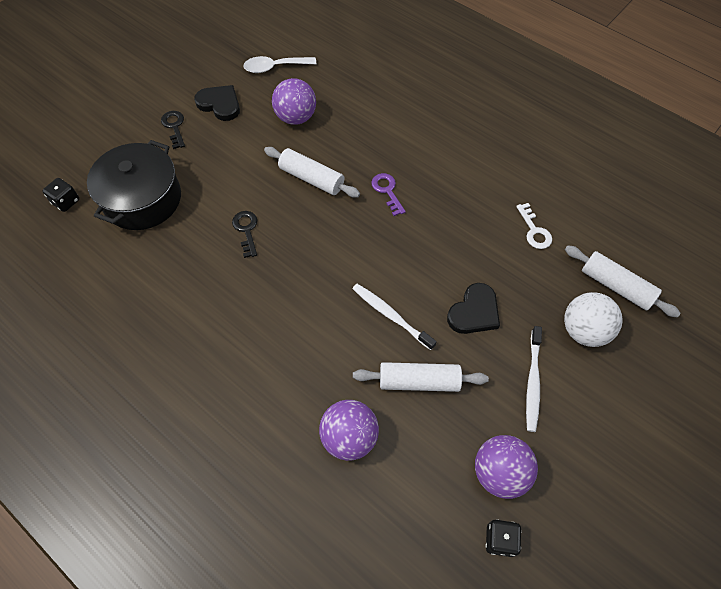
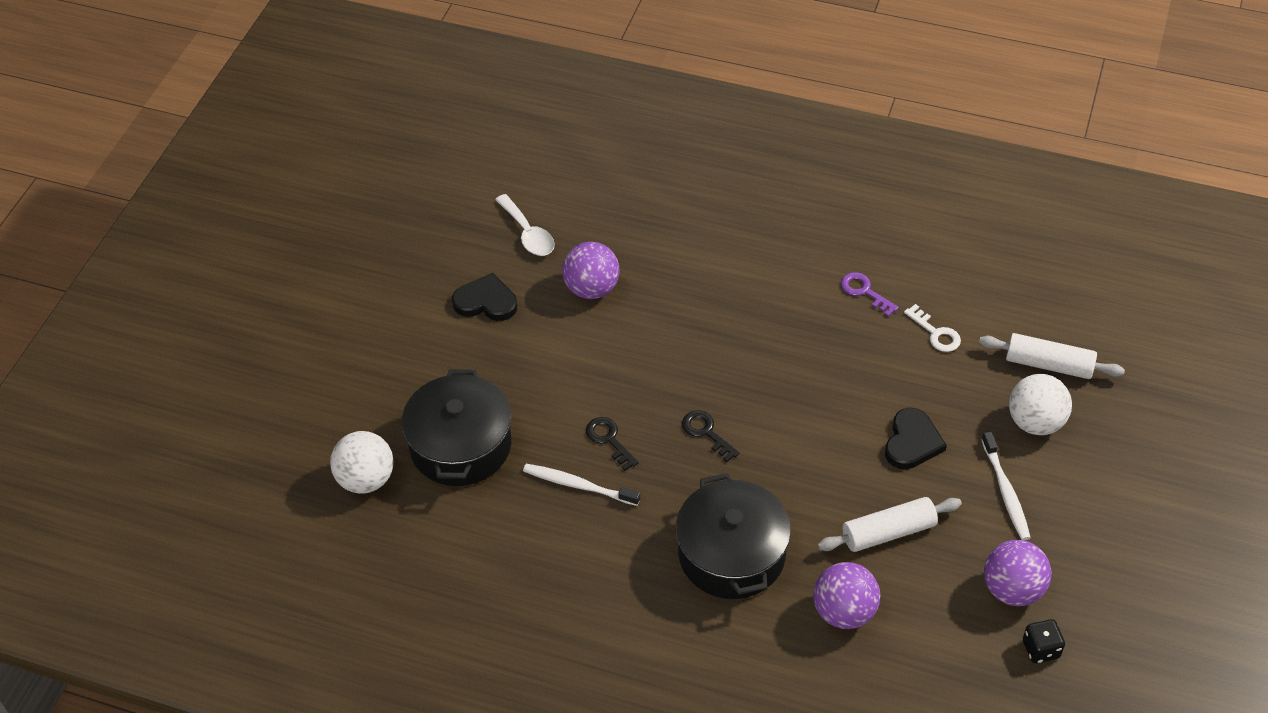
camera: 20 degrees left, 10 degrees down
black dice [42,178,79,212] -> white ball [330,431,394,494]
black key [161,111,185,149] -> black key moved to [682,410,739,462]
white spoon [243,56,316,73] -> white spoon turned 90 degrees counterclockwise [495,194,555,256]
white rolling pin [264,147,360,198] -> none
white toothbrush [352,284,437,350] -> white toothbrush moved to [523,464,640,506]
purple key [371,173,406,216] -> purple key moved to [841,272,899,316]
none -> black pot [676,473,791,599]

